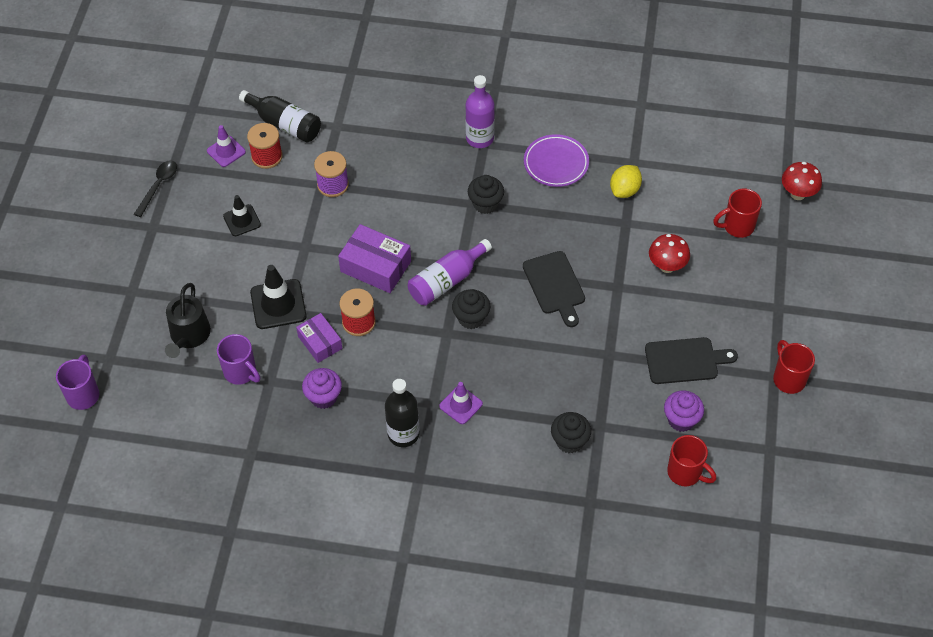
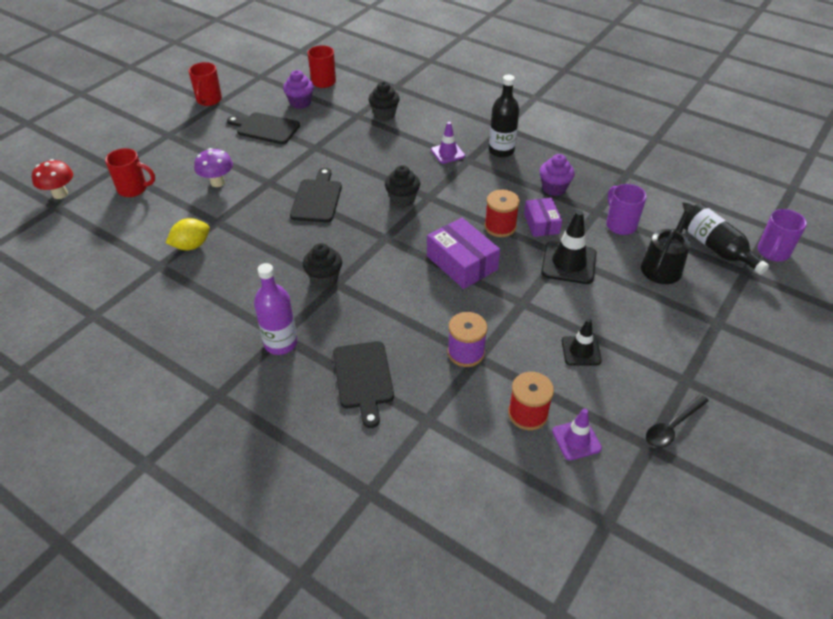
camera: 155 degrees left, 10 degrees down
black bottle [239,90,321,143] -> black bottle moved to [684,204,769,275]
purple bottle [408,239,492,306] -> none
purple plate [524,134,589,187] -> none
red mushroom [649,234,690,273] -> purple mushroom [194,148,233,187]
none -> black cutting board [333,341,394,428]

